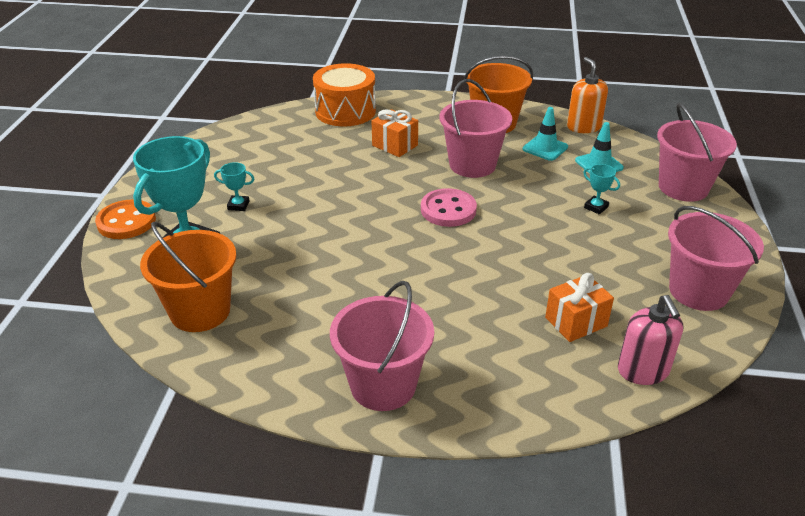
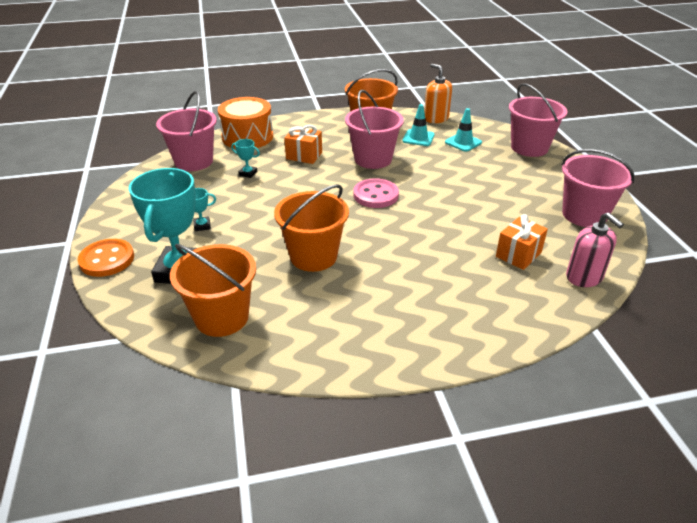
camera: 20 degrees left, 0 degrees up
pink bucket [330,281,434,411] -> pink bucket moved to [156,91,217,171]
turquoise trophy [583,164,620,215] -> turquoise trophy moved to [231,139,260,178]
none -> orange bucket [274,184,349,272]

